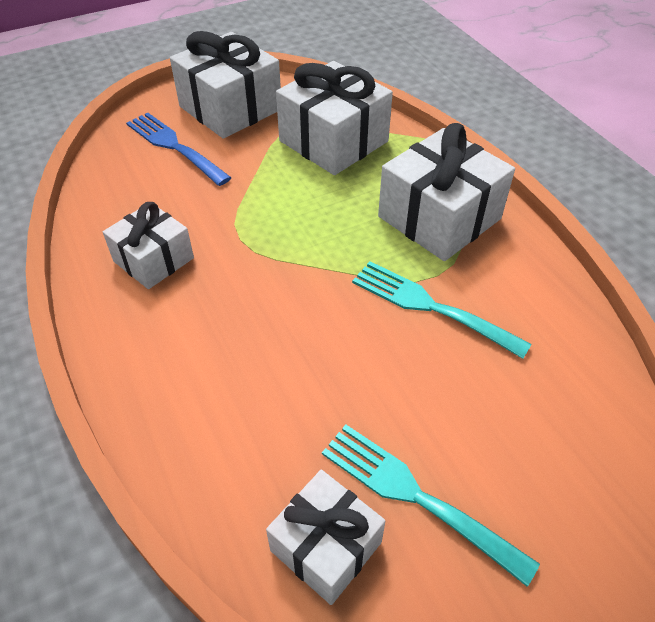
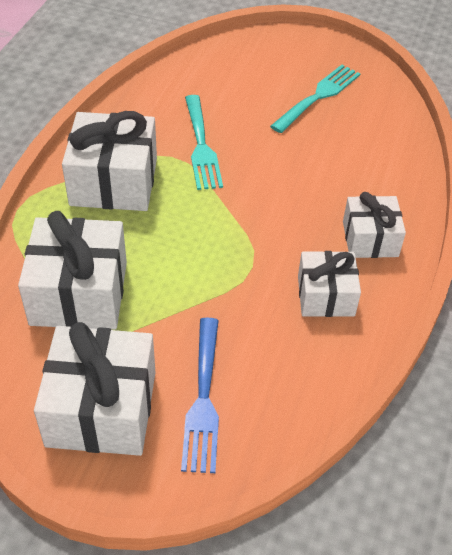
camera: 135 degrees left, 0 degrees up
white gift [266,470,386,605] -> white gift moved to [343,192,406,258]
turquoise fork [322,425,540,587] -> turquoise fork turned 135 degrees counterclockwise [270,65,360,133]

